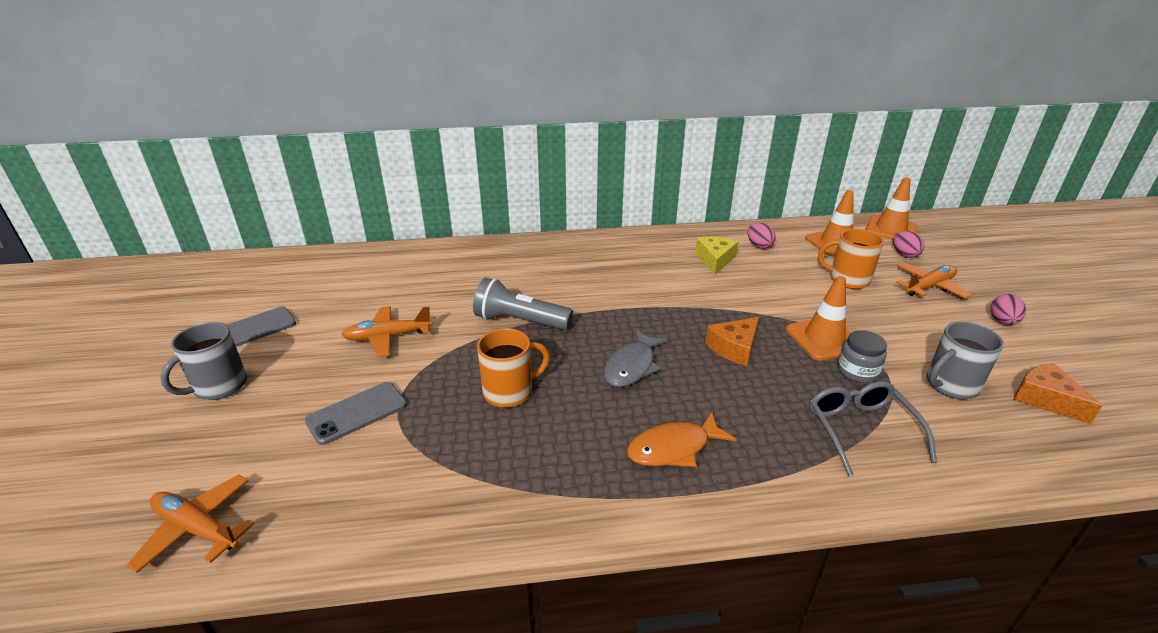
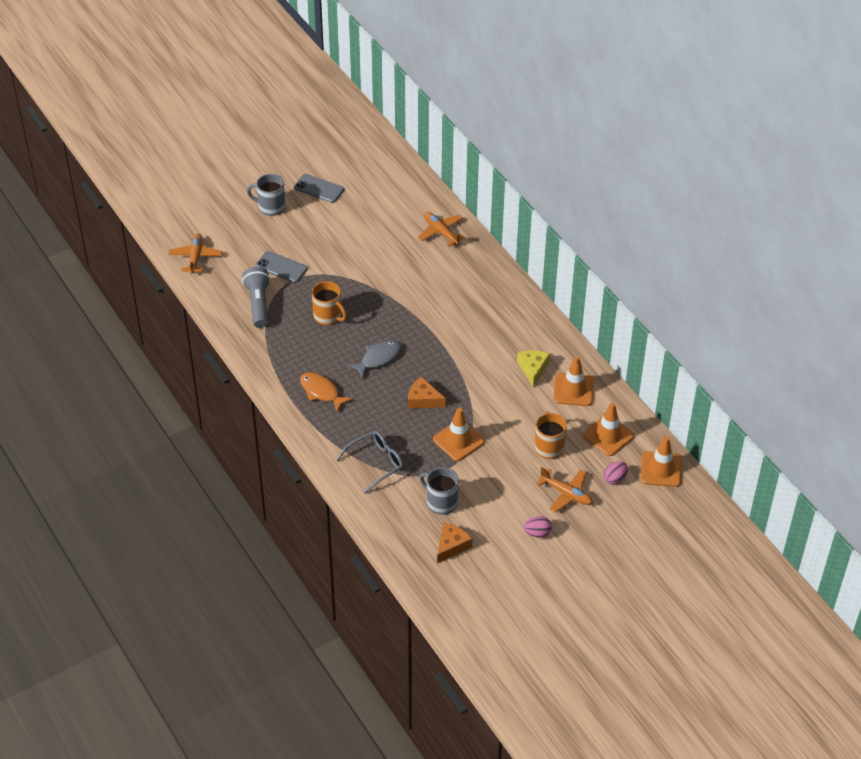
camera: 65 degrees right, 15 degrees up
orange plane [341,306,432,357] -> orange plane moved to [418,212,465,246]
grey flashlight [473,278,573,330] -> grey flashlight moved to [242,267,270,328]
grey fish [604,329,668,387] -> grey fish turned 135 degrees clockwise [347,340,401,378]
yellow cheese [695,237,738,274] -> yellow cheese turned 75 degrees counterclockwise [517,350,550,387]
pink egg [748,223,776,249] -> orange traffic cone [554,357,594,406]
grey jar [838,330,887,383] -> none

